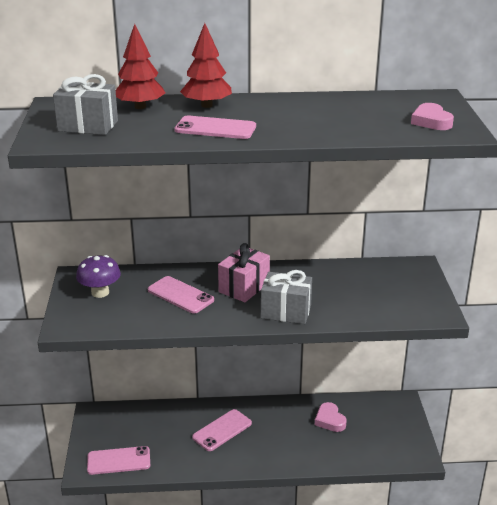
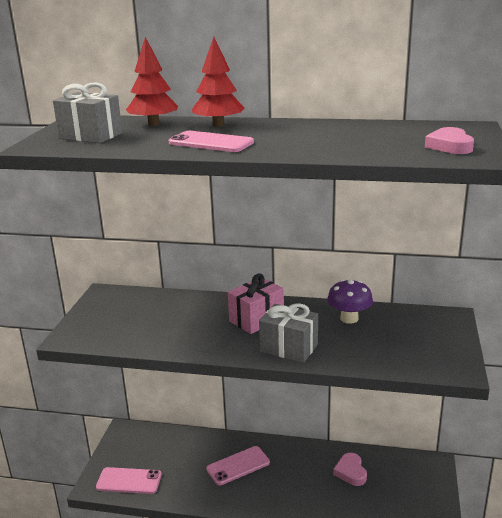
camera: 15 degrees right, 5 degrees down
purple mushroom [76,255,121,298] -> purple mushroom moved to [327,279,373,324]
pink phone [148,276,214,314] -> none

